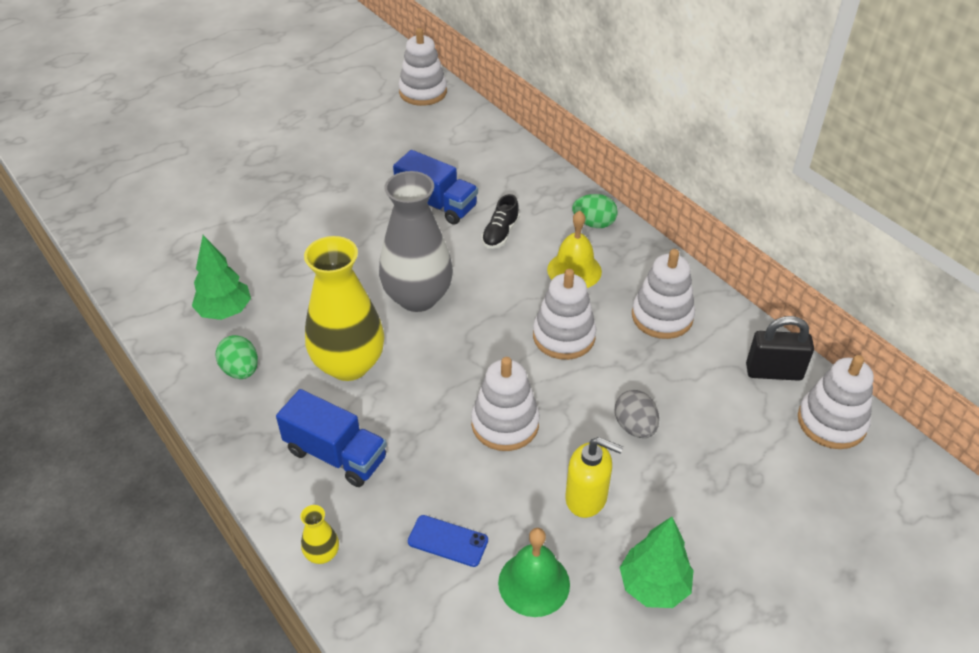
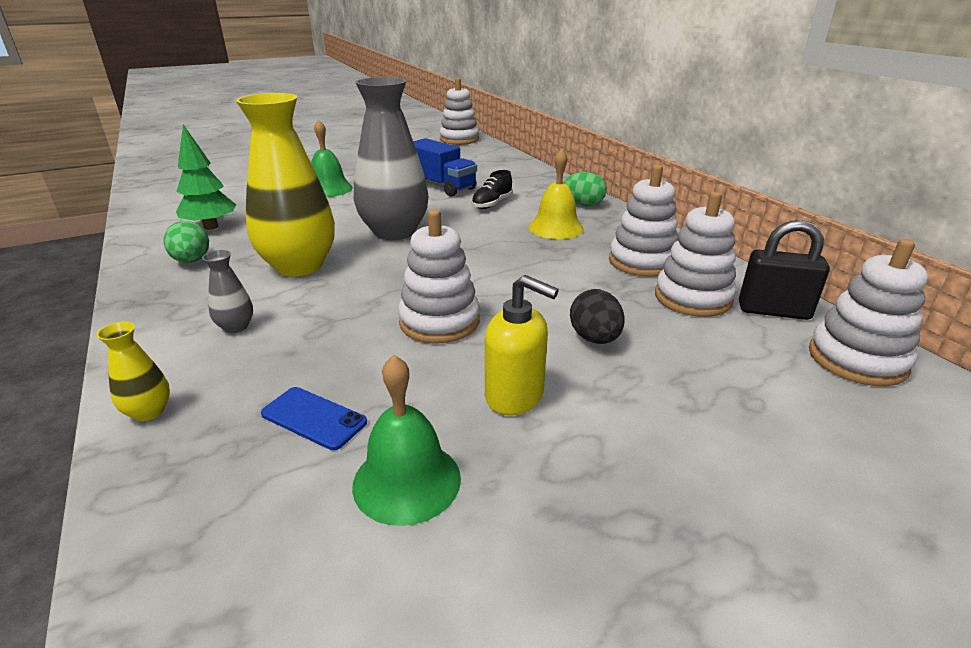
camera: 10 degrees right, 15 degrees down
blue truck [276,389,387,487] -> grey vase [202,250,253,333]
white stacking toy [533,269,596,360] -> white stacking toy moved to [655,192,736,317]
grey egg [614,390,659,438] -> black egg [570,289,625,344]
green tree [619,517,694,608] -> none
none -> green bell [311,119,353,197]

